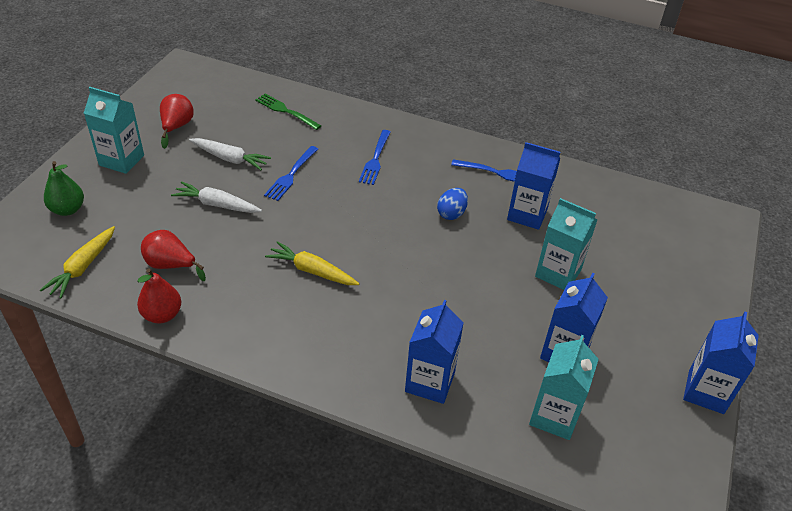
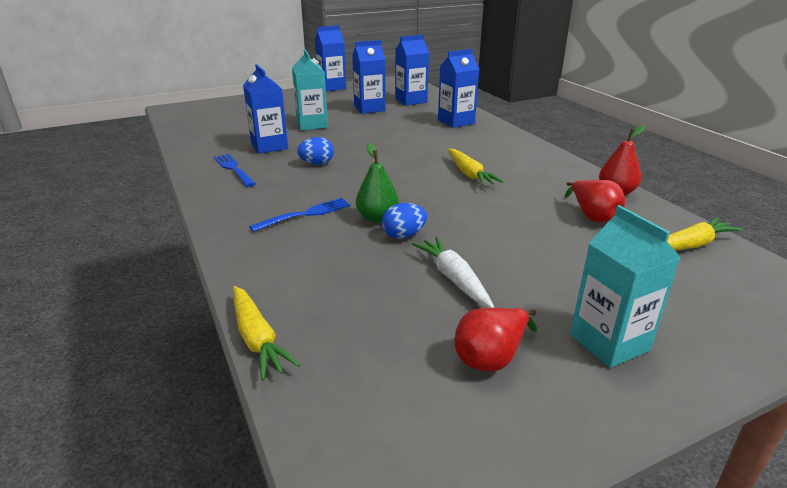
camera: 135 degrees left, 15 degrees down
green pear [44,161,84,216] -> green pear moved to [356,143,399,223]
white carrot [171,181,262,213] -> none
green fork [255,94,321,130] -> none
blue fork [264,146,318,201] -> blue egg [382,203,427,239]
turquoise carton [529,335,599,440] -> blue carton [395,34,429,106]
none -> yellow carrot [233,286,300,381]

